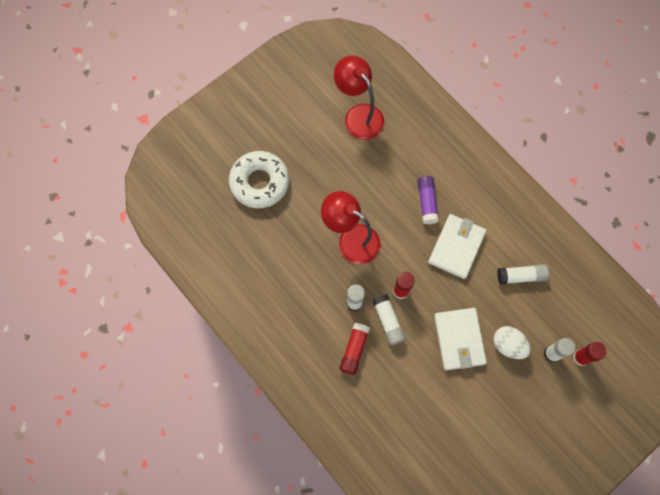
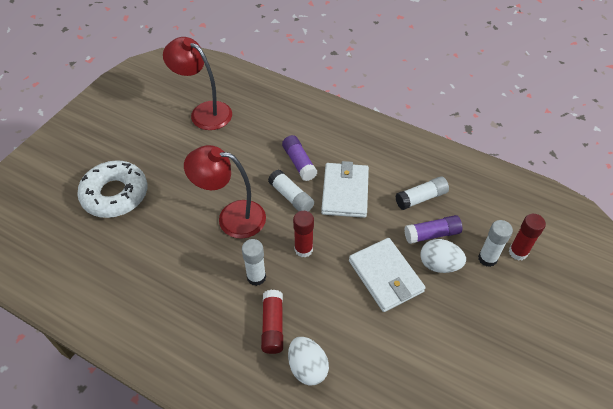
camera: 20 degrees left, 20 degrees down
white glue stick [373,294,406,345] -> white glue stick moved to [268,169,314,212]
none -> white egg [288,337,329,386]
none -> purple glue stick [404,215,462,244]

